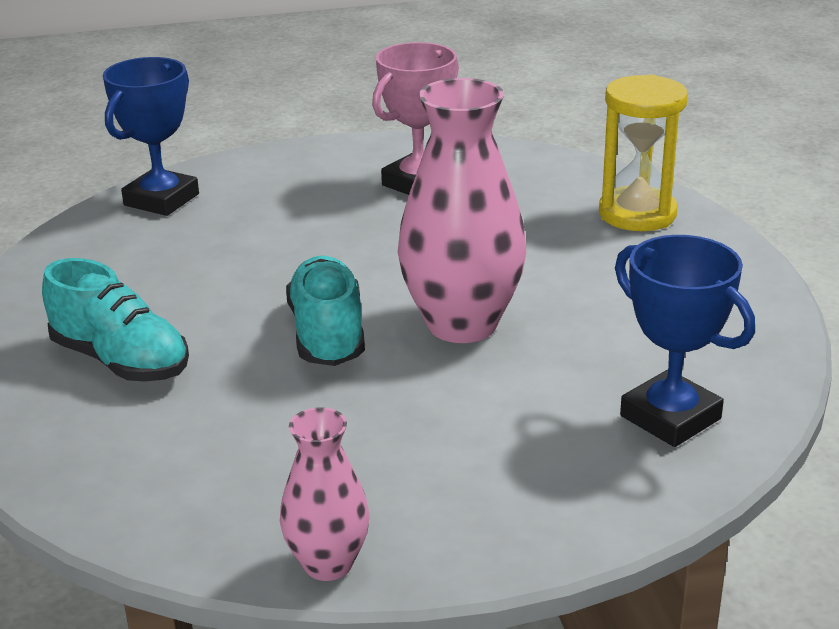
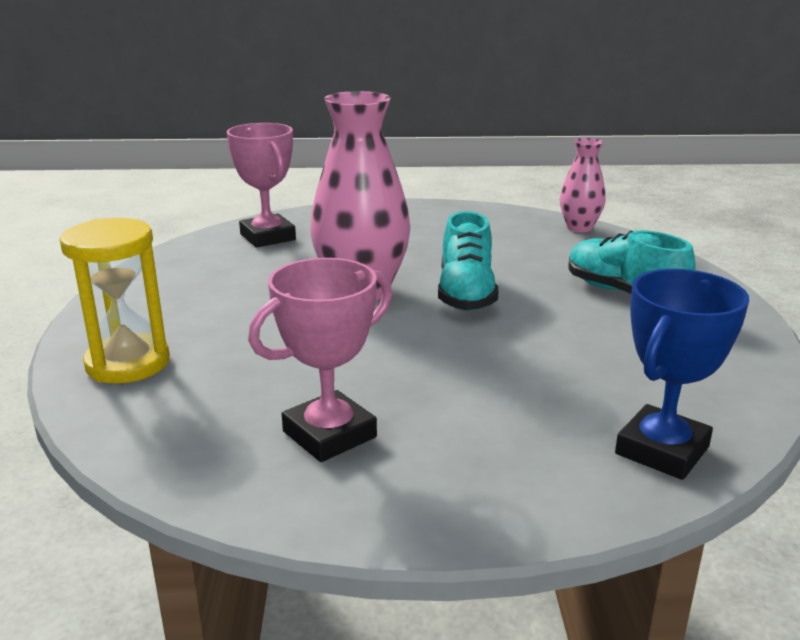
camera: 170 degrees left, 5 degrees down
pink vase [280,407,370,581] -> pink vase moved to [560,138,606,233]
blue trophy [615,235,755,447] -> pink trophy [227,123,296,248]

